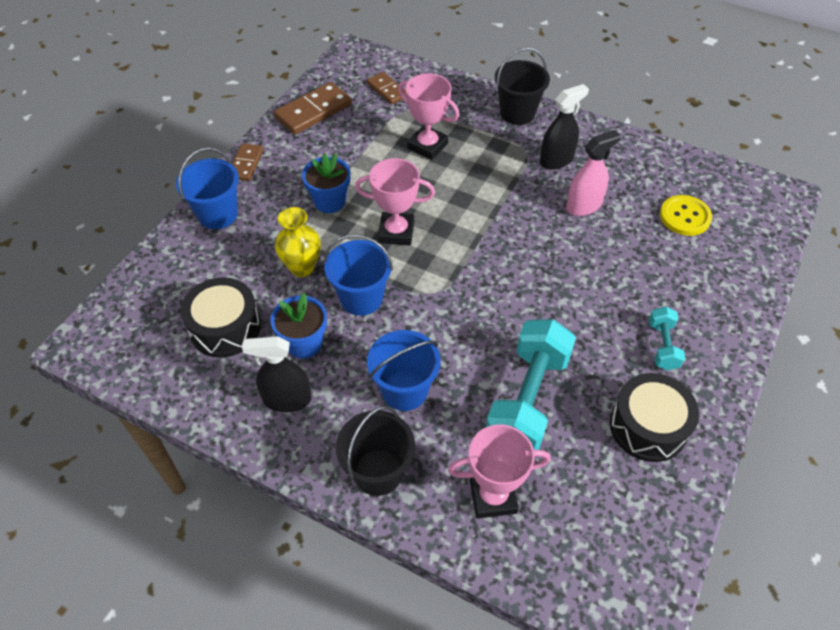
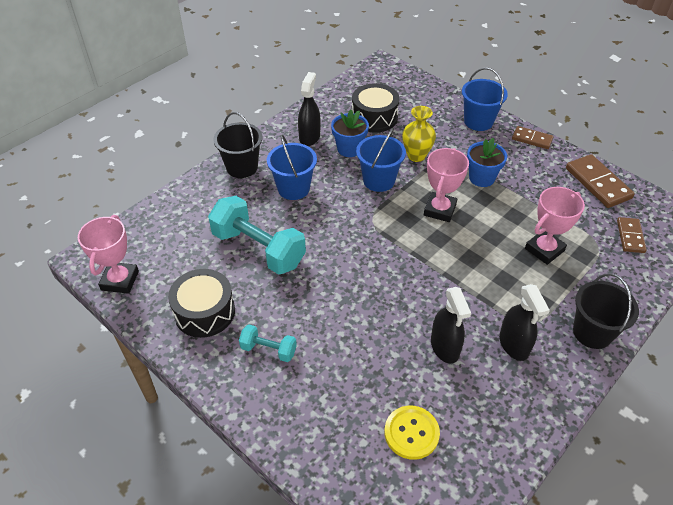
camera: 105 degrees right, 5 degrees down
brown domino [367,72,406,104] -> brown domino turned 60 degrees counterclockwise [617,217,647,253]
pink trophy [448,424,551,519] -> pink trophy moved to [78,215,139,294]
pink spray bottle [566,130,621,216] -> black spray bottle [431,287,471,363]

